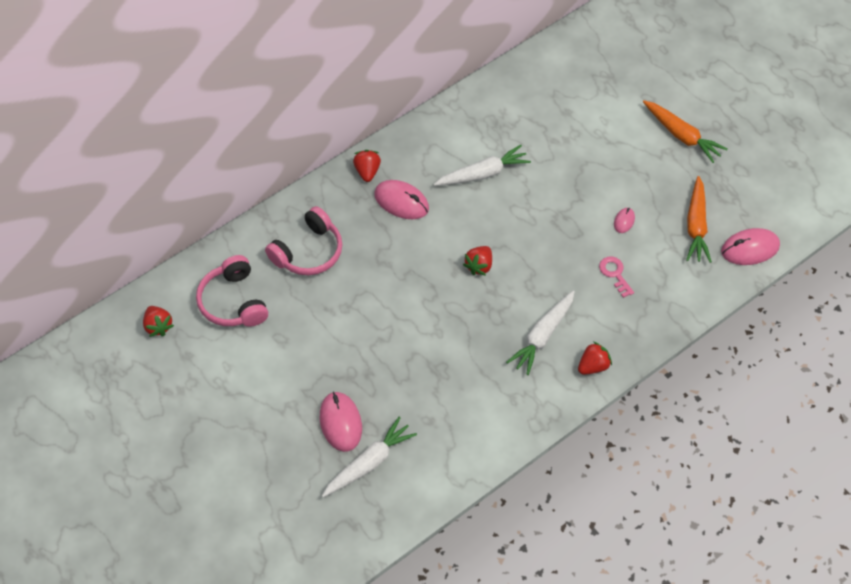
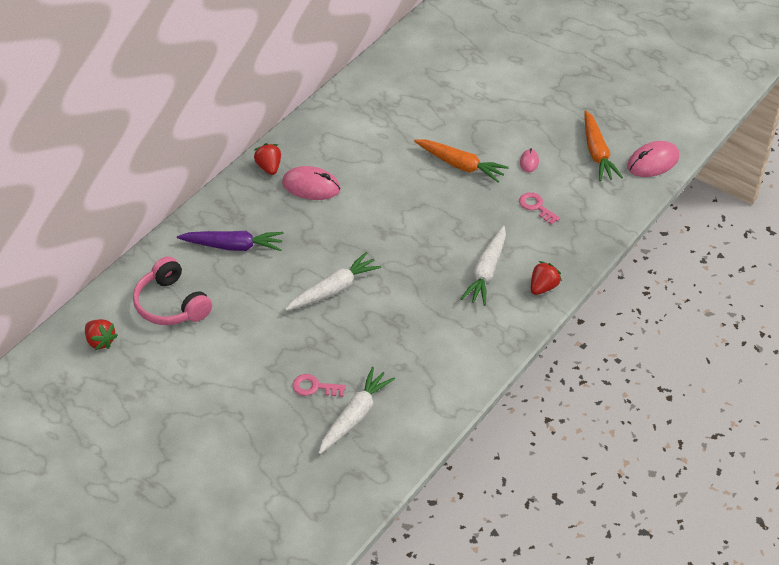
camera: 15 degrees left, 10 degrees down
pink headphones [265,206,342,275] -> purple carrot [177,231,284,251]
pink mouse [320,392,362,452] -> pink key [292,374,346,397]
white carrot [434,145,531,186] -> white carrot moved to [285,252,382,311]
red strawberry [463,246,492,276] -> none
orange carrot [643,100,727,163] -> orange carrot moved to [414,139,509,182]

